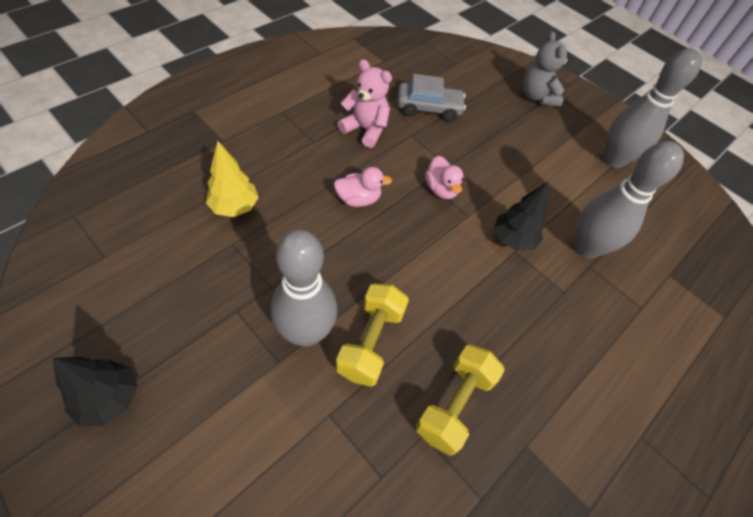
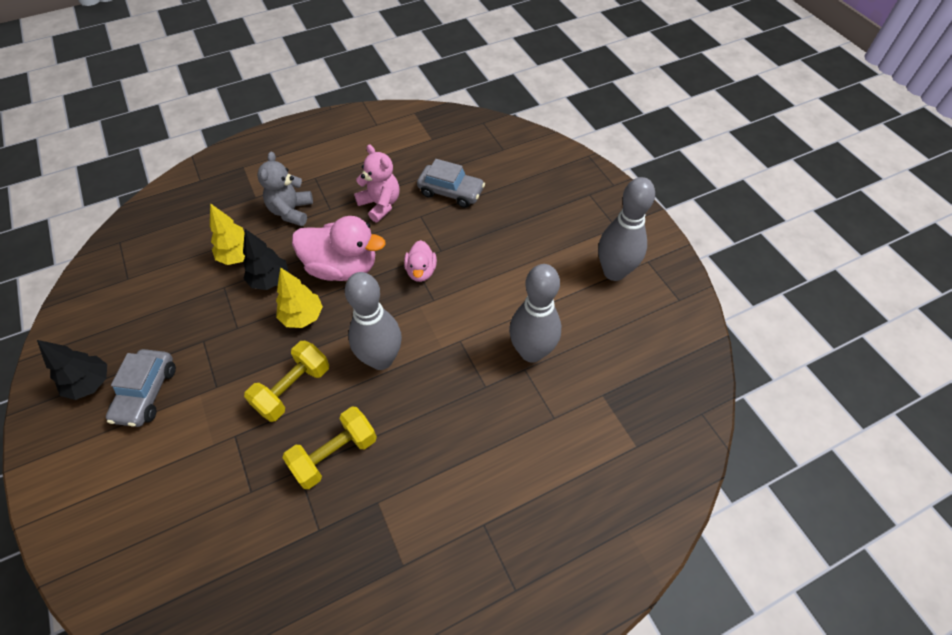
camera: 25 degrees right, 0 degrees up
grey bowling pin [271,230,337,347] -> grey bowling pin moved to [345,272,402,370]
pink duck [334,167,392,207] -> pink duck [292,216,385,281], size x1.89
black tree [494,182,548,251] -> black tree moved to [243,229,289,290]
grey teddy bear [522,31,570,107] -> grey teddy bear moved to [257,152,313,226]
none -> grey car [106,349,176,427]
none -> yellow tree [276,267,323,328]

